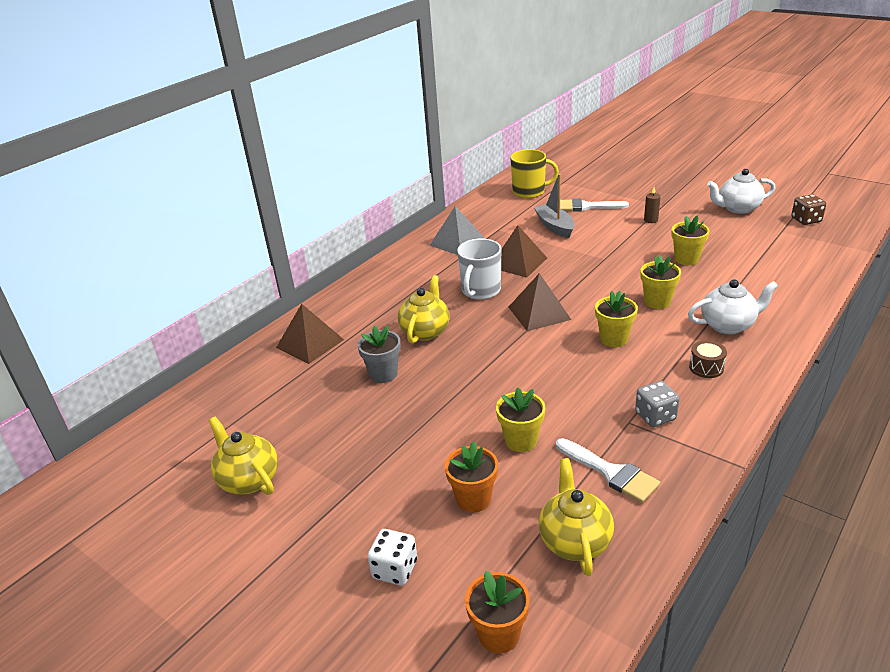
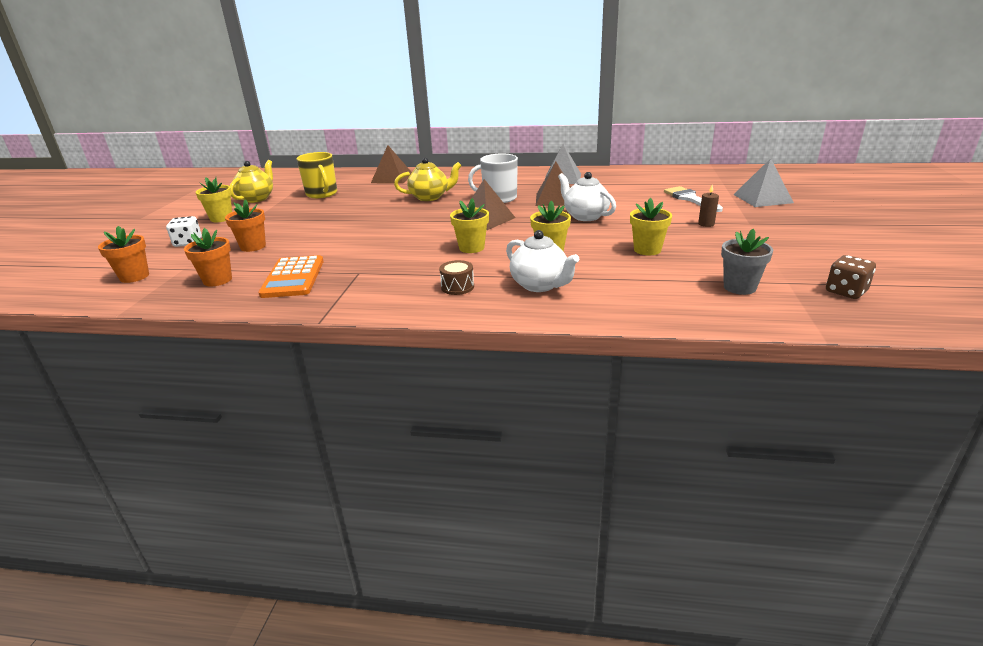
camera: 60 degrees right, 5 degrees down
grey flower pot [357,326,401,383] -> grey flower pot moved to [721,229,773,295]
yellow flower pot [496,388,545,452] -> yellow flower pot moved to [196,177,232,222]
yellow mug [510,149,559,198] -> yellow mug moved to [297,152,337,198]
grey boat [534,174,575,238] -> none
yellow teapot [539,458,614,576] -> orange flower pot [184,228,232,286]
white brush [556,438,660,503] -> orange calculator [258,255,324,298]
grey dice [635,381,680,427] -> none
white teapot [707,169,775,214] -> white teapot moved to [558,172,616,221]
none -> grey pyramid [733,158,794,207]

